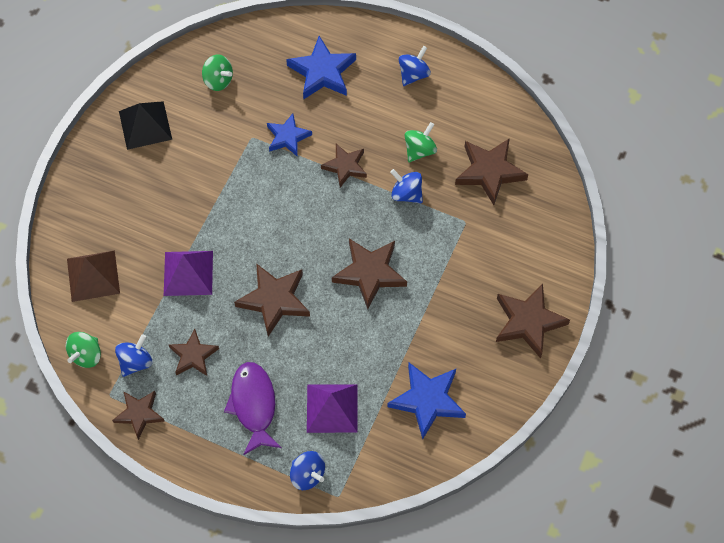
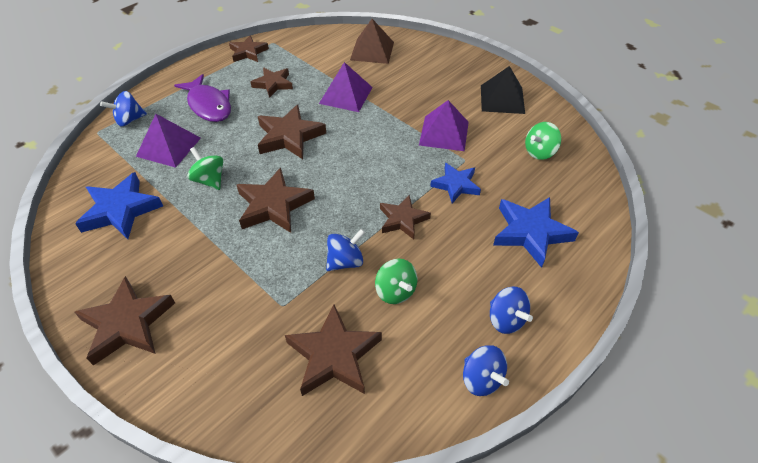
camera: 110 degrees right, 15 degrees down
green spinning top [66,332,101,368] -> green spinning top moved to [187,147,223,190]
blue spinning top [115,334,152,377] -> blue spinning top moved to [463,345,509,396]
purple fish [224,362,282,455] -> purple fish turned 45 degrees clockwise [174,74,231,122]
none -> purple pyramid [419,100,469,151]

